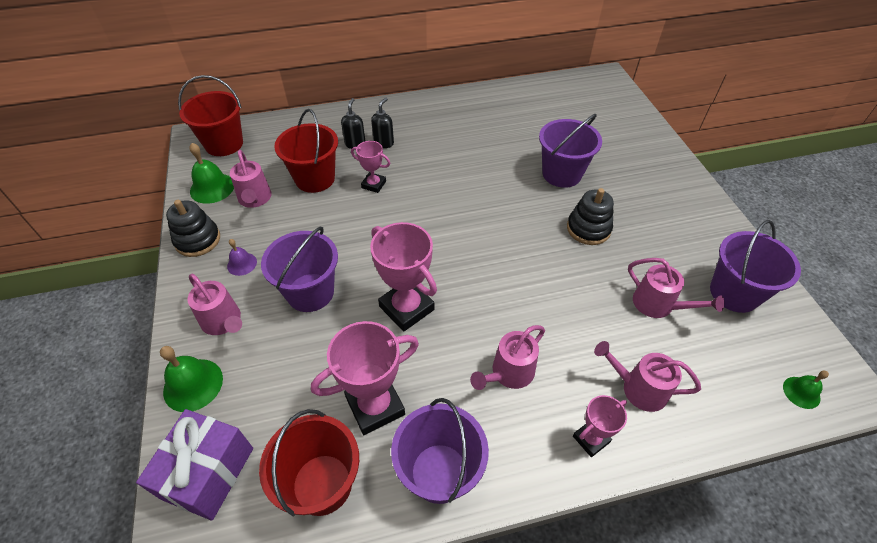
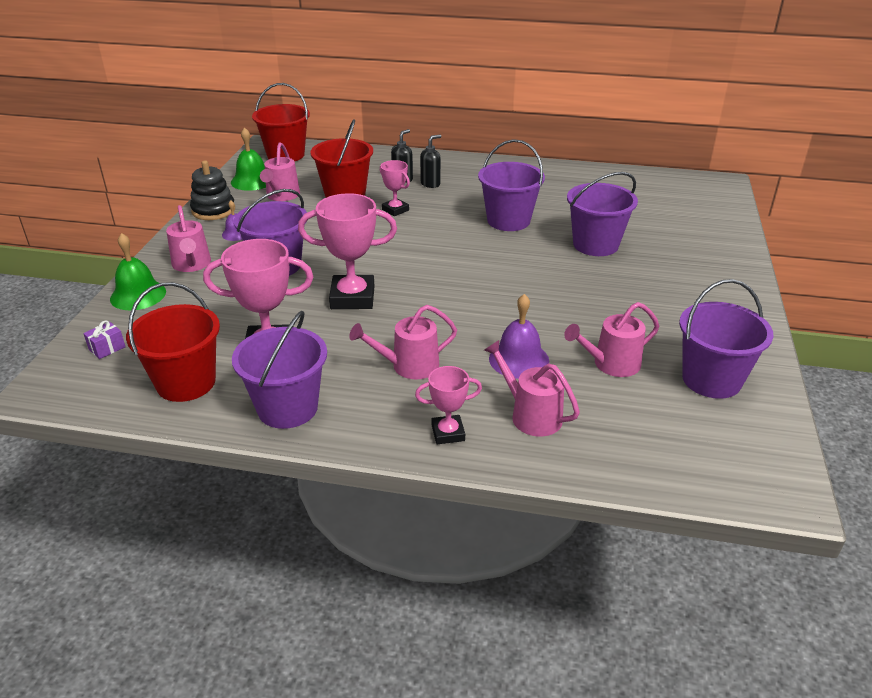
camera: 25 degrees right, 15 degrees down
purple gift [136,409,253,521] -> purple gift [83,320,126,359], size x0.41
pink trophy [370,222,437,332] -> pink trophy turned 75 degrees counterclockwise [298,193,397,309]
black stacking toy [567,188,614,245] -> none
pink watering can [628,258,724,318] -> pink watering can turned 90 degrees clockwise [564,302,659,377]
green bell [783,371,829,409] -> none
none -> purple bucket [478,139,545,231]
none -> purple bell [489,294,549,379]

